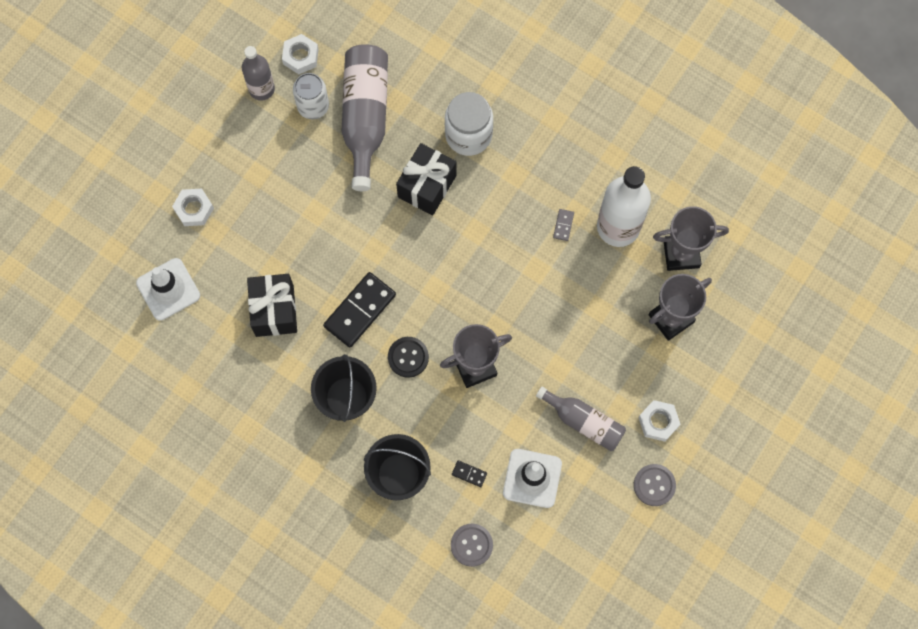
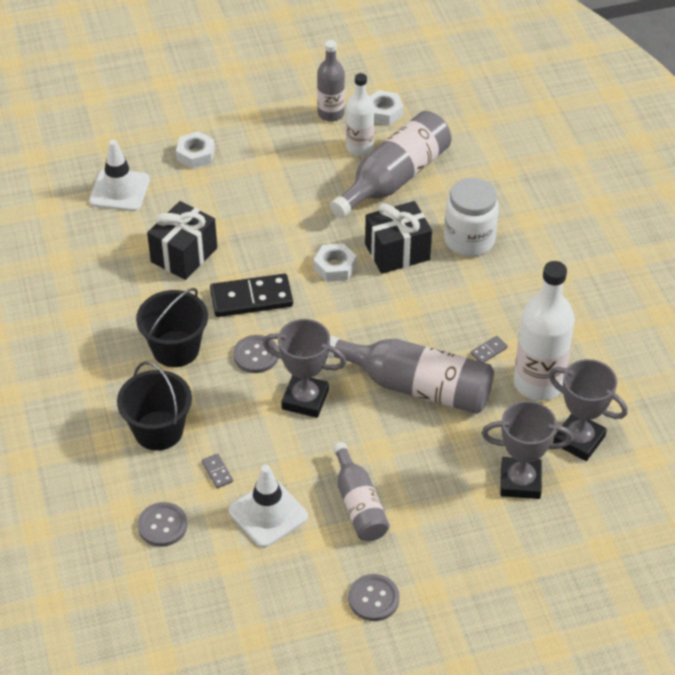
camera: 40 degrees right, 25 degrees down
white can [293,73,329,119] -> white bottle [346,73,374,155]
black button [388,337,429,378] -> grey button [233,335,279,373]
black domino [452,460,487,487] -> grey domino [202,453,233,488]
white nut [638,400,681,442] -> white nut moved to [314,243,357,282]
none -> grey bottle [328,335,494,414]

